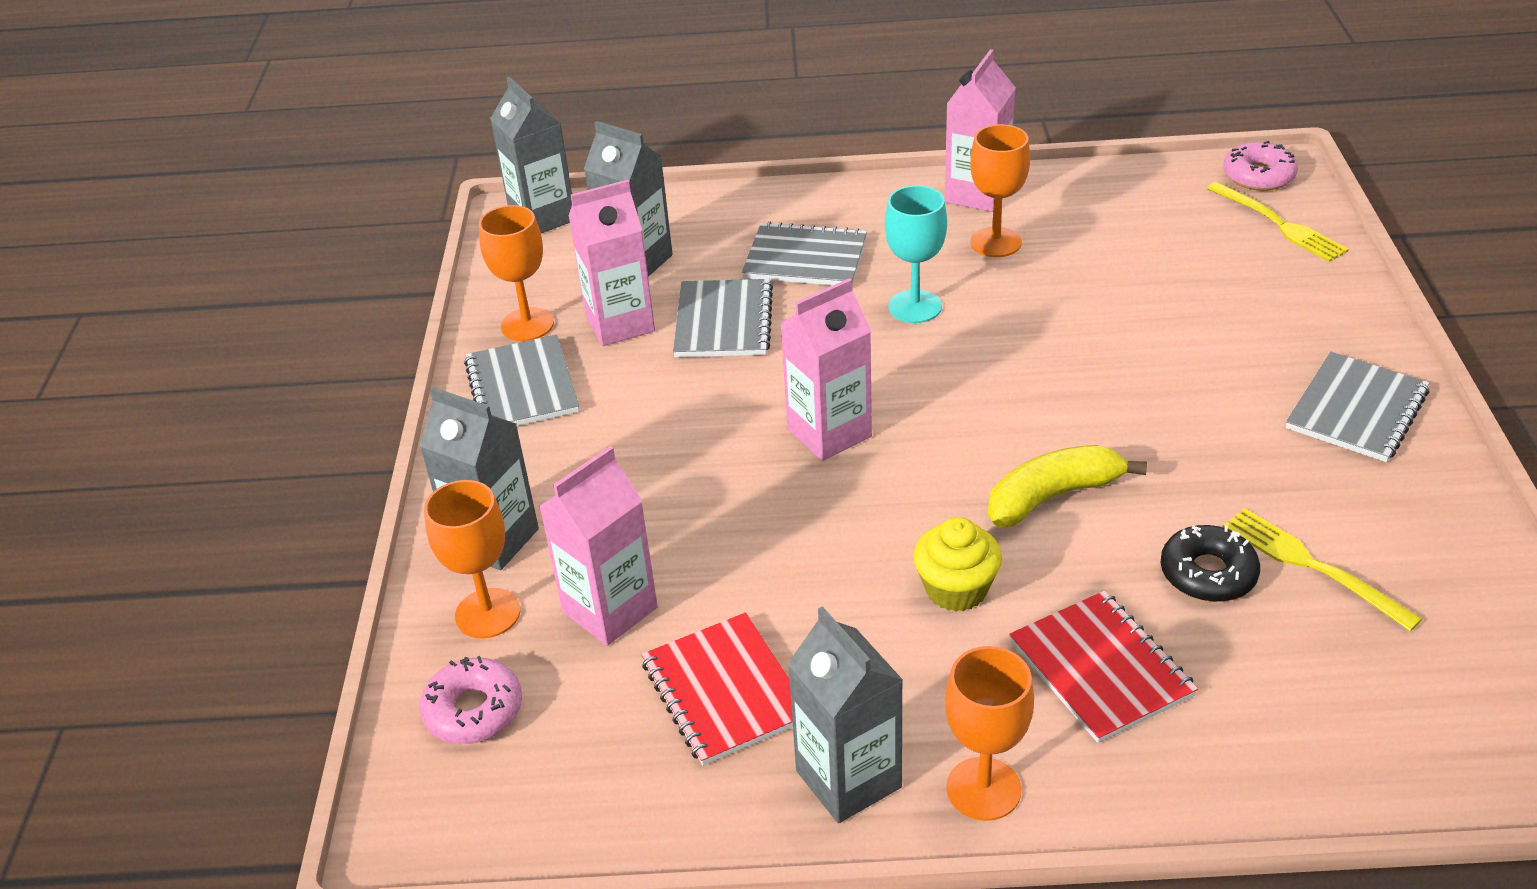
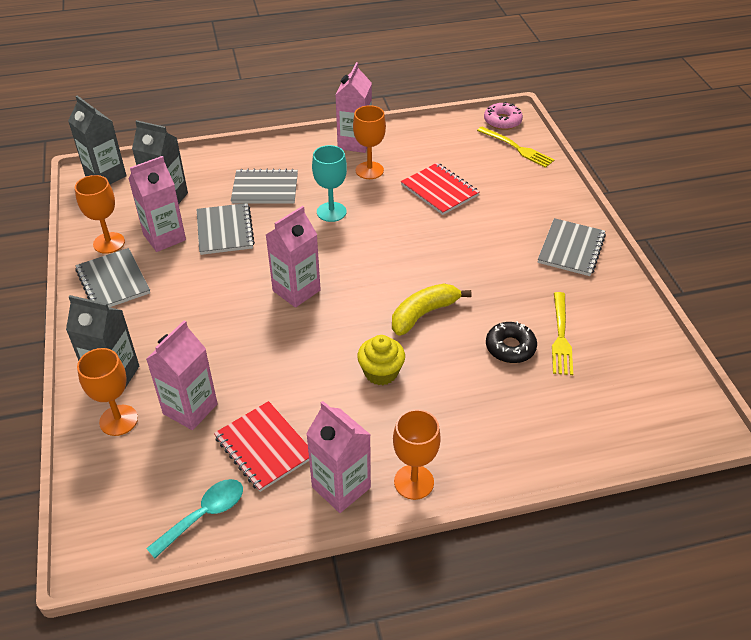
camera: 15 degrees left, 5 degrees up
pink donut [420,656,522,744] -> none
grey carton [788,606,903,823] -> pink carton [306,401,371,513]
red notebook [1009,591,1198,743] -> red notebook moved to [401,163,479,215]
yellow fork [1223,508,1422,631] -> yellow fork turned 120 degrees counterclockwise [552,292,573,375]
none -> turquoise spoon [146,479,243,558]

